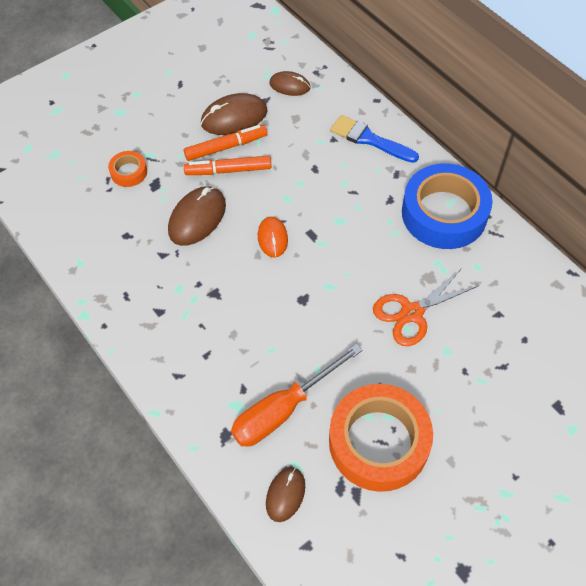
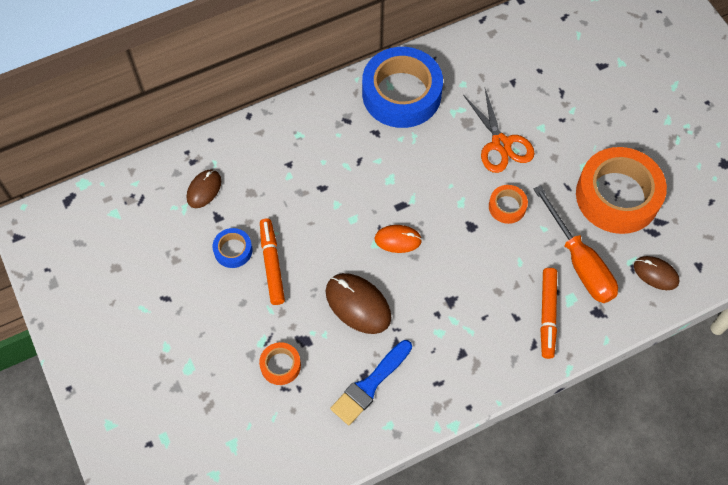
camera: 80 degrees left, 5 degrees up
orange marker [184,156,272,175] -> orange marker moved to [540,268,557,359]
brown mouse [201,93,268,135] -> blue tape [213,228,252,268]
blue brush [330,115,419,163] -> blue brush moved to [330,340,412,425]
none -> orange tape [489,185,528,224]

